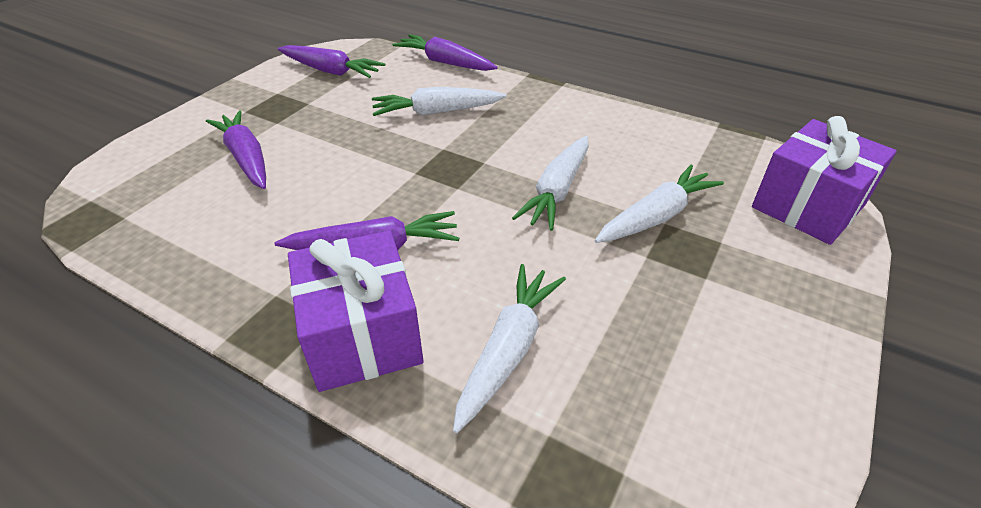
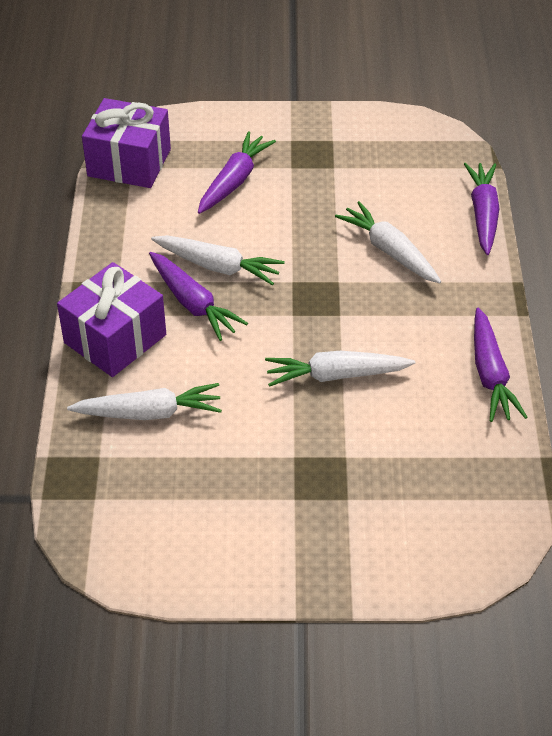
camera: 60 degrees right, 5 degrees up
purple carrot [278,45,385,78] -> purple carrot moved to [474,308,528,422]
white carrot [595,165,724,243] -> white carrot moved to [151,235,285,285]
purple gift [752,116,897,245] -> purple gift moved to [82,98,171,188]

